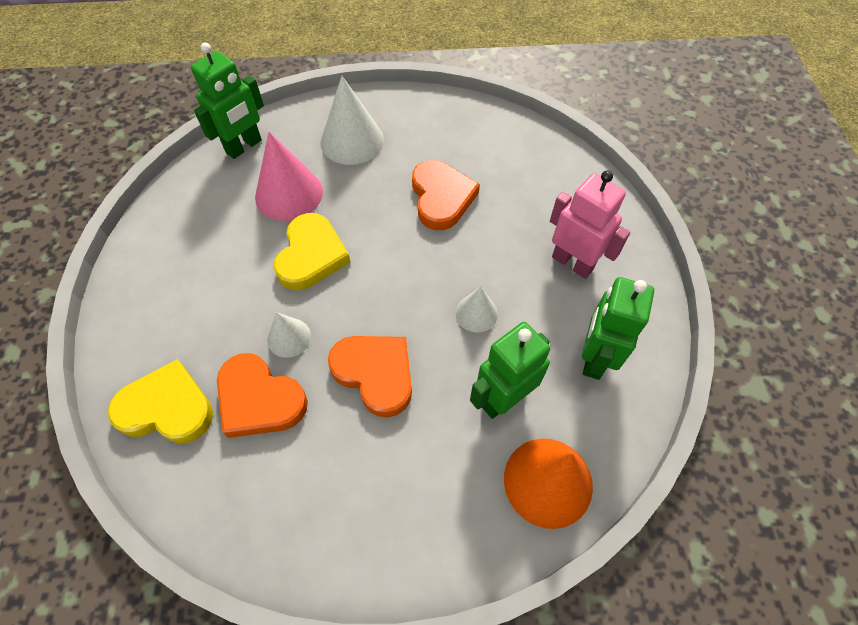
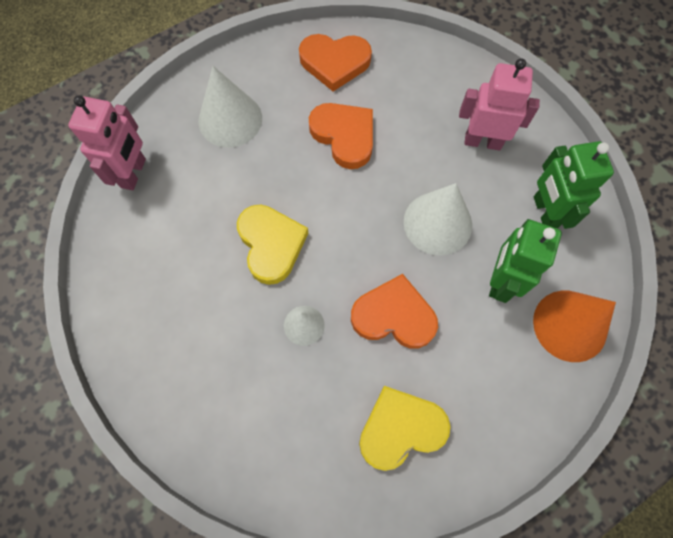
camera: 30 degrees left, 10 degrees up
yellow heart [108,359,213,444] -> yellow heart moved to [359,386,451,471]
green robot [191,42,264,159] -> pink robot [68,95,146,190]
orange heart [217,353,308,438] -> orange heart moved to [299,34,372,91]
pink cone [255,132,323,221] -> none
white cone [455,287,498,333] -> white cone [404,183,472,256], size x1.80

